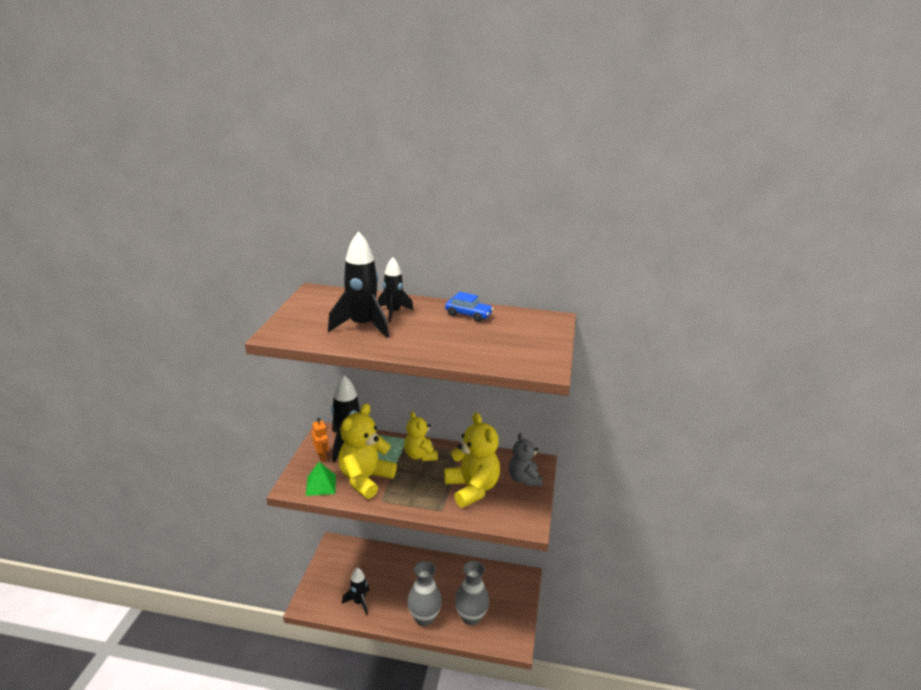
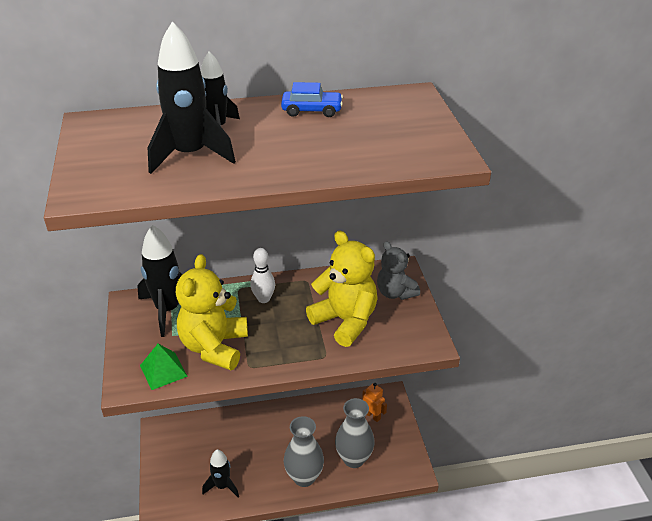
camera: 20 degrees left, 10 degrees up
orange robot [312,418,329,462] -> orange robot moved to [362,383,387,422]
yellow teddy bear [404,411,438,461] -> white bowling pin [250,248,275,303]

